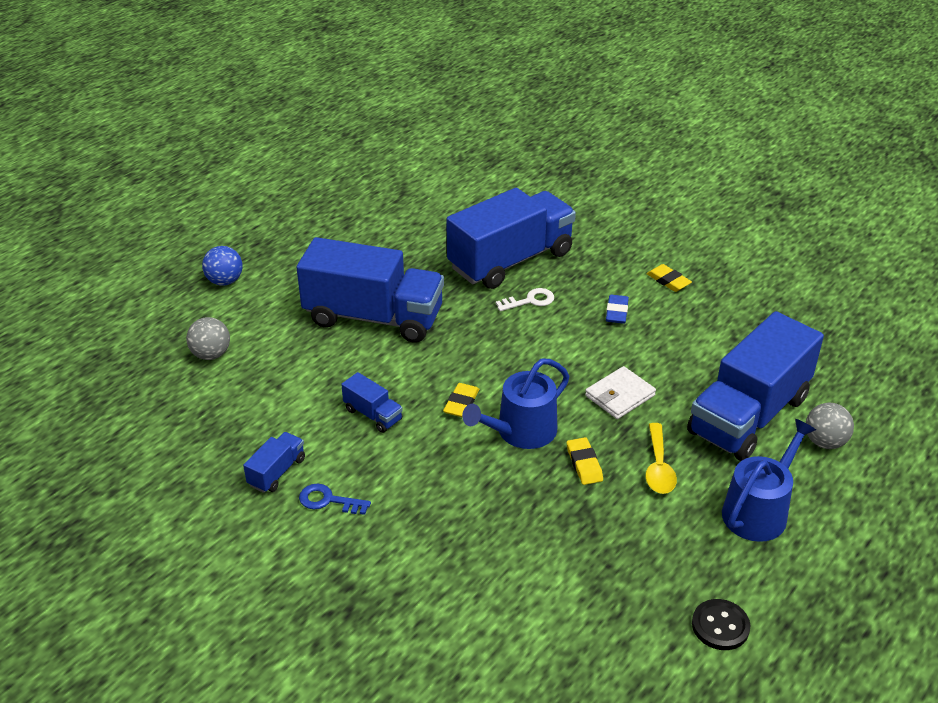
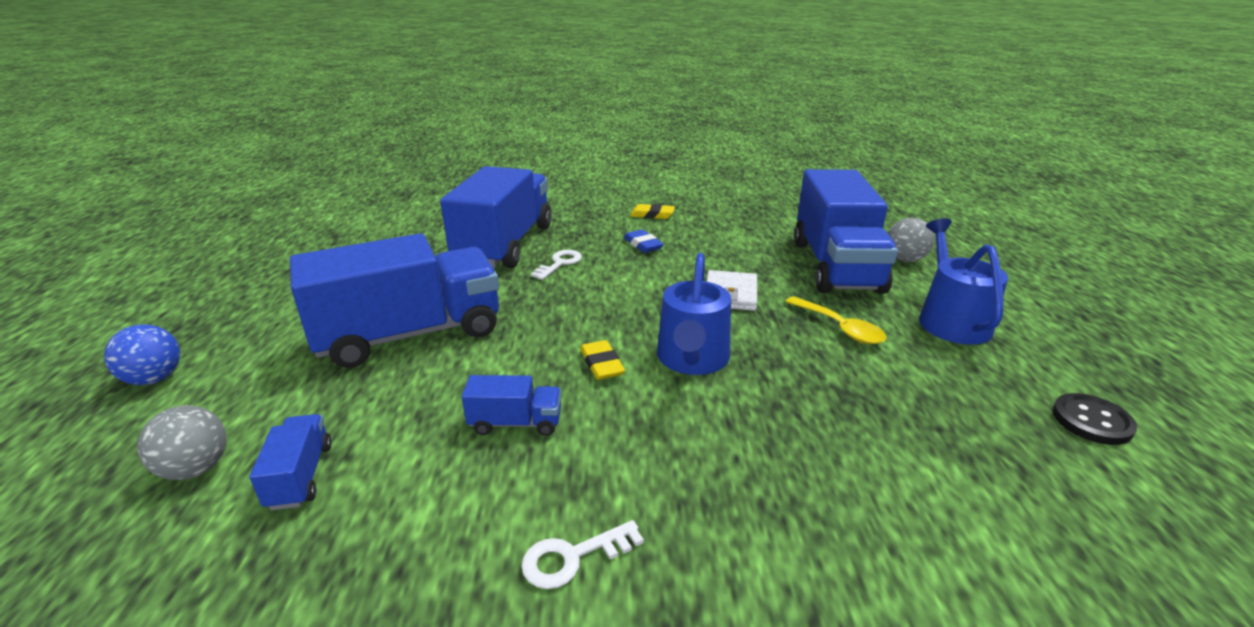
camera: 40 degrees left, 10 degrees down
blue truck [243,432,305,493] -> blue truck moved to [249,414,332,510]
blue key [299,484,371,515] -> white key [521,520,644,589]
yellow eraser [567,437,603,485] -> none

